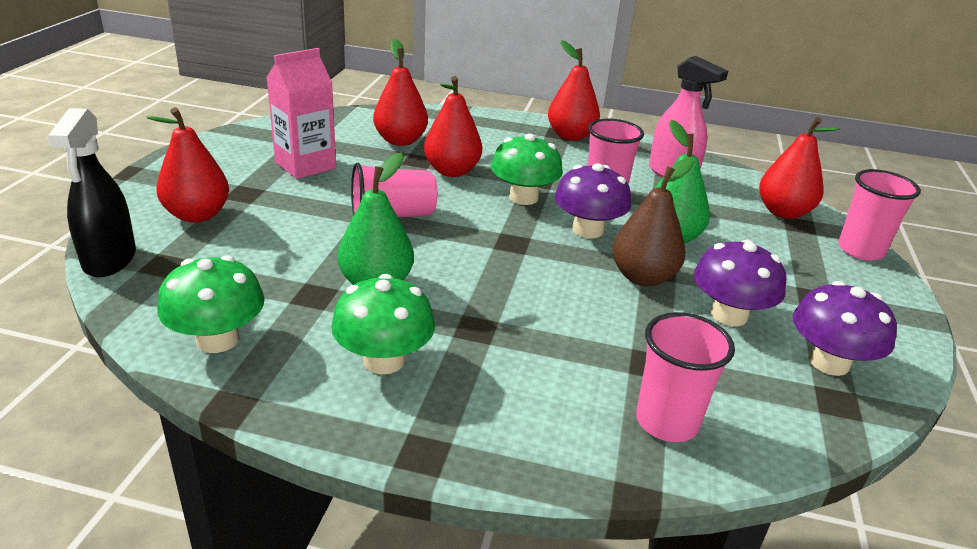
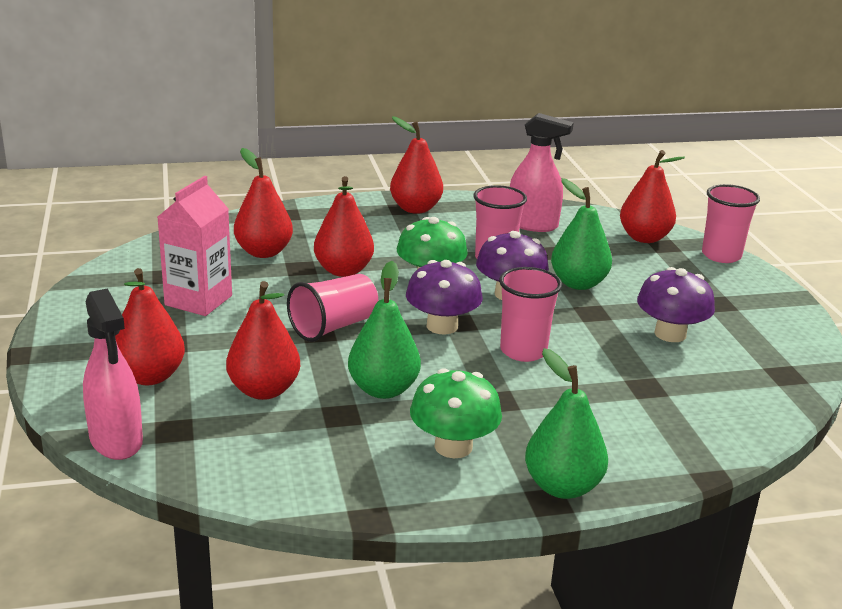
camera: 25 degrees left, 5 degrees down
black spray bottle [47,108,136,277] -> pink spray bottle [83,288,143,460]
green mushroom [157,255,265,353] -> none
brown pear [612,157,694,286] -> none
pink cup [636,312,735,442] -> pink cup moved to [499,267,562,362]
purple mushroom [793,281,897,376] -> purple mushroom moved to [406,260,483,334]
none -> red pear [226,281,300,400]
none -> green pear [525,348,608,499]

